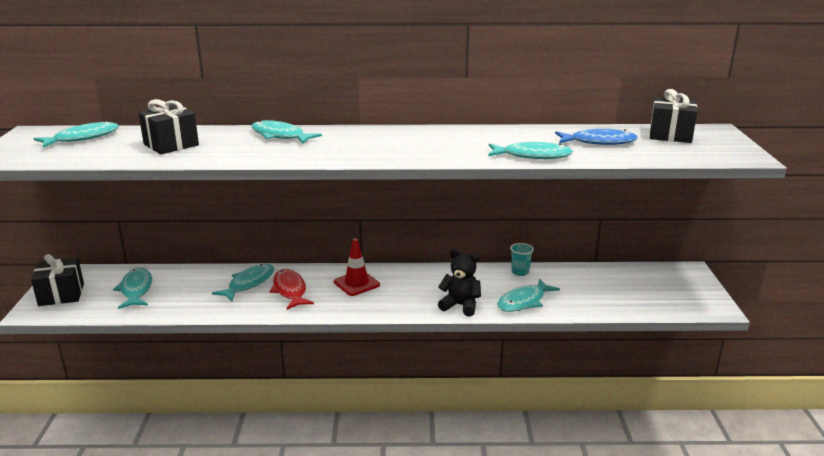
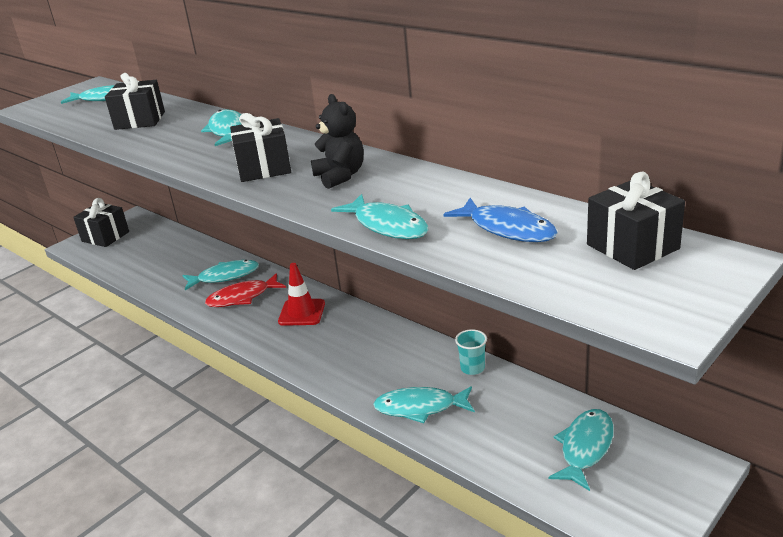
camera: 45 degrees right, 5 degrees up
turquoise fish [113,268,152,309] -> turquoise fish moved to [548,409,614,491]
red fish [269,269,314,310] -> red fish turned 135 degrees counterclockwise [205,273,286,307]
black teddy bear [438,249,481,317] -> black teddy bear moved to [311,94,364,189]
none -> black gift [230,113,291,182]

